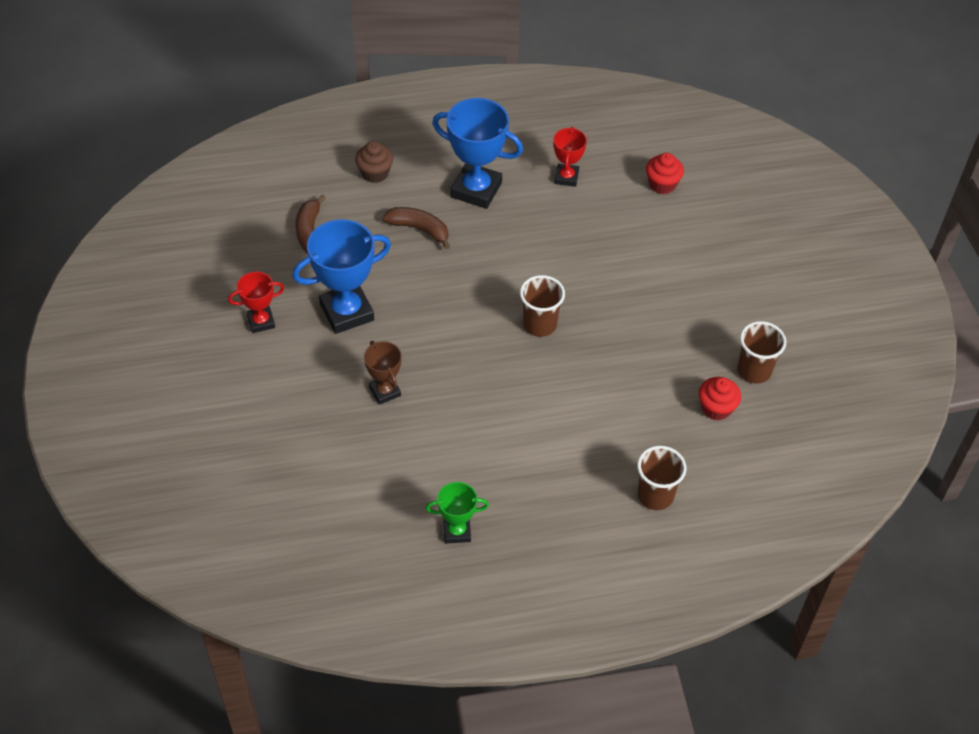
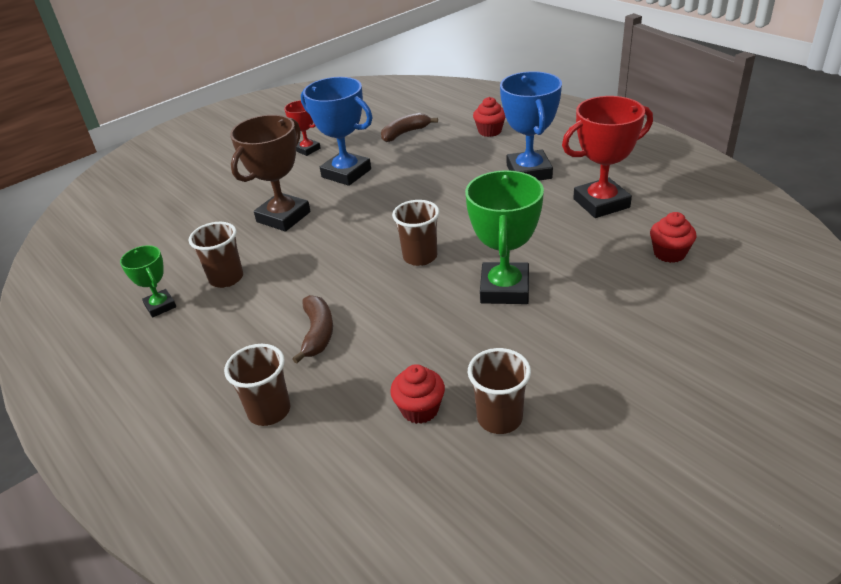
camera: 65 degrees right, 15 degrees down
brown cupcake [355,141,393,183] -> red cupcake [473,97,505,137]
brown trophy [364,341,402,405] -> brown trophy [230,115,311,231], size x1.81
brown banana [382,207,450,249] -> brown banana moved to [292,295,333,364]
red trophy [553,127,587,187] -> red trophy [562,96,653,218], size x1.81
none -> brown cup [189,222,243,288]
none -> green trophy [465,170,544,304]

